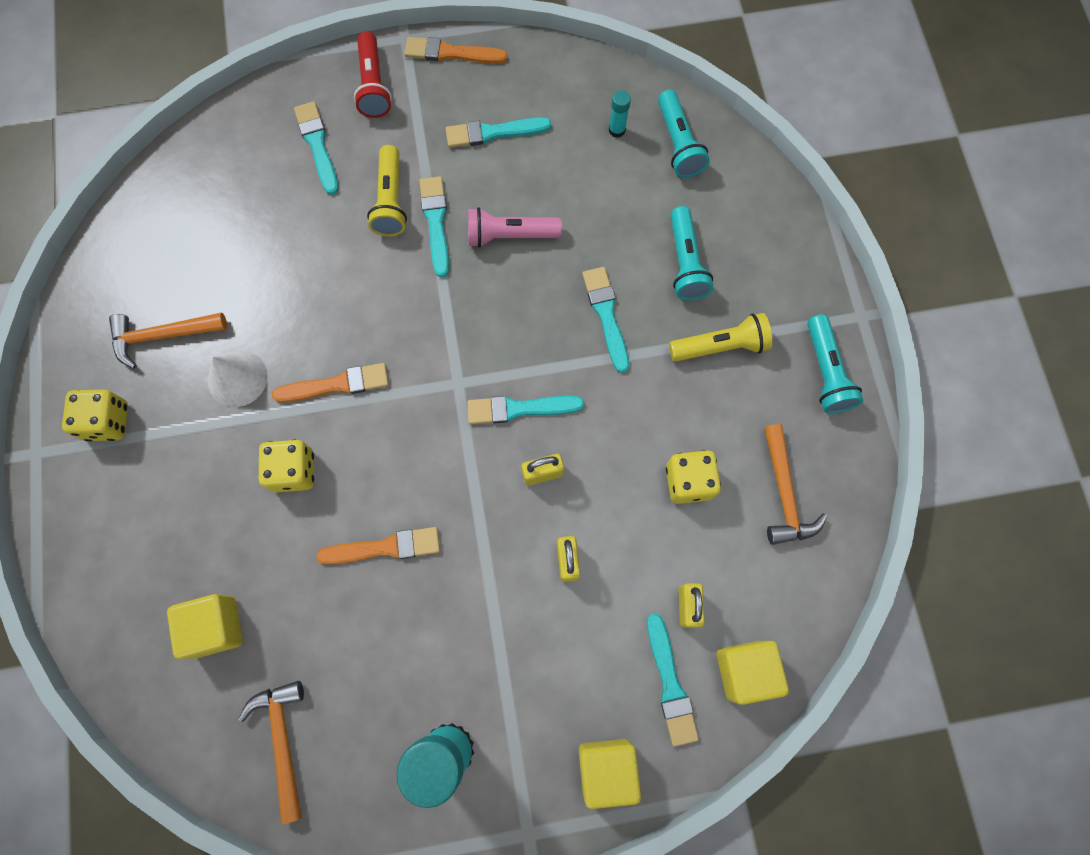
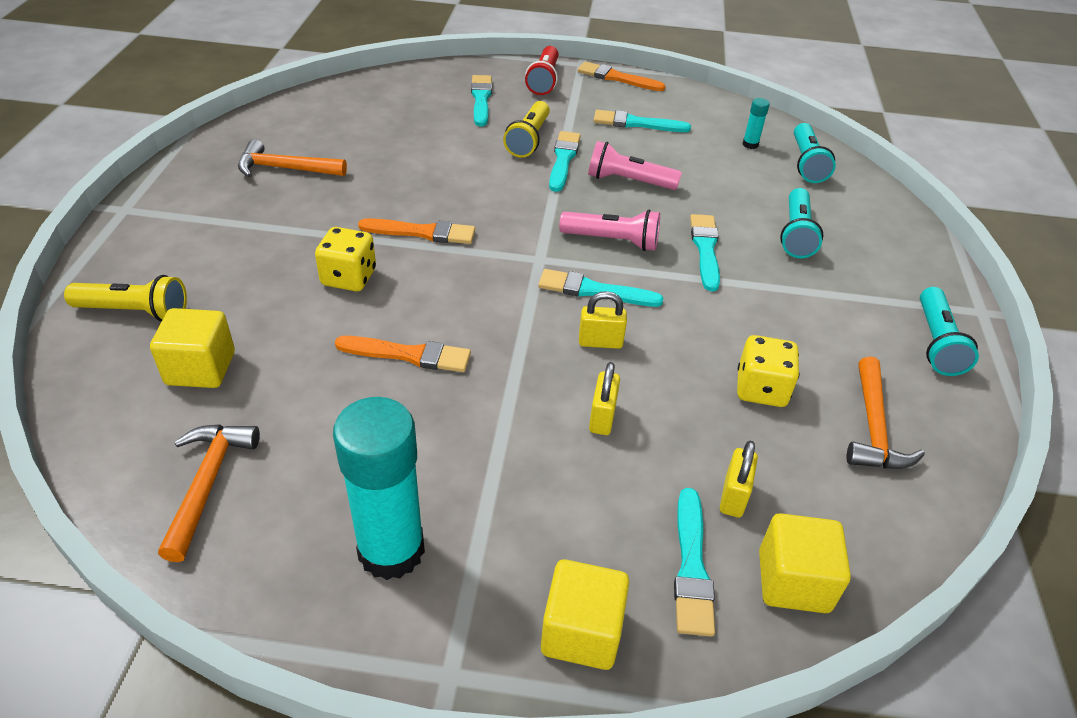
camera: 15 degrees right, 30 degrees down
yellow dice [62,390,128,442] -> none
white cone [208,351,268,407] -> none
yellow flashlight [669,313,772,362] -> yellow flashlight moved to [64,275,187,322]
none -> pink flashlight [559,210,660,251]

